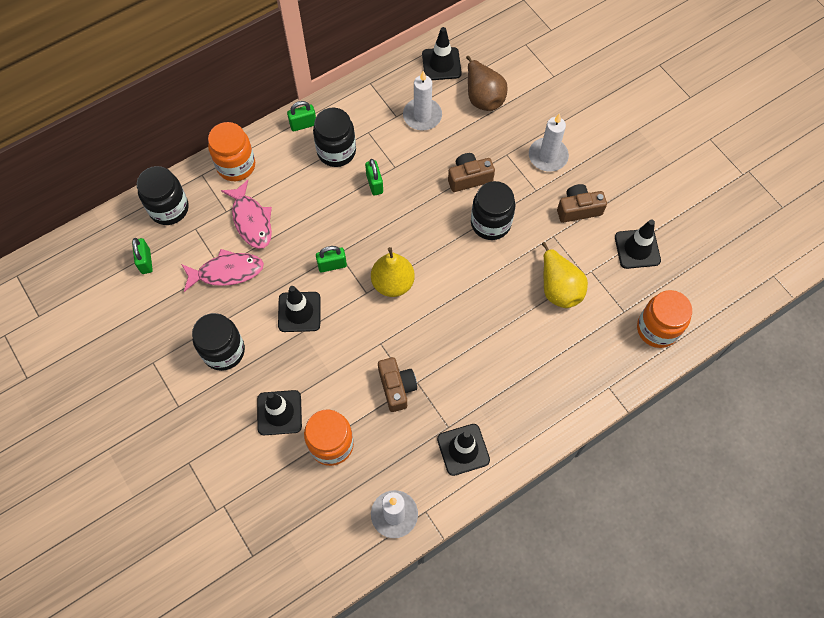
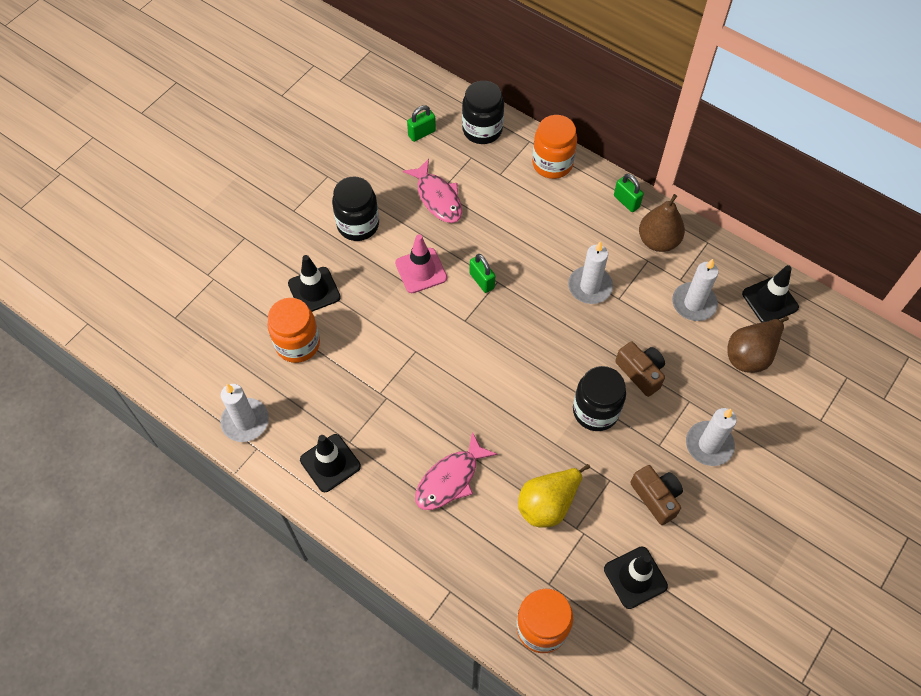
camera: 70 degrees right, 5 degrees down
pink fish [221,180,272,249] -> pink fish moved to [415,432,498,510]
black traffic cone [278,286,321,332] -> pink traffic cone [395,234,447,293]
black jar [313,108,356,167] -> none
green padlock [365,159,383,196] -> white candle [568,241,613,304]
yellow pear [371,247,415,297] -> none
brown camera [378,357,417,412] -> none
none -> brown pear [639,194,685,252]

